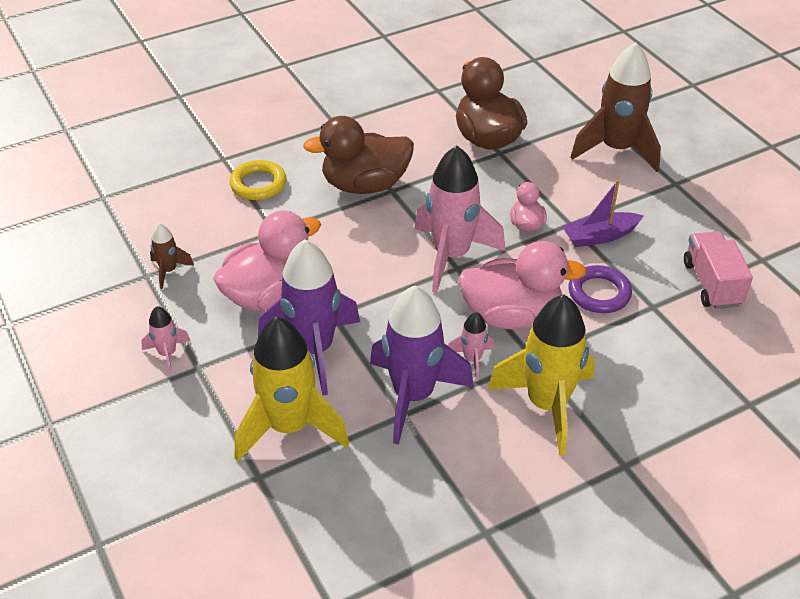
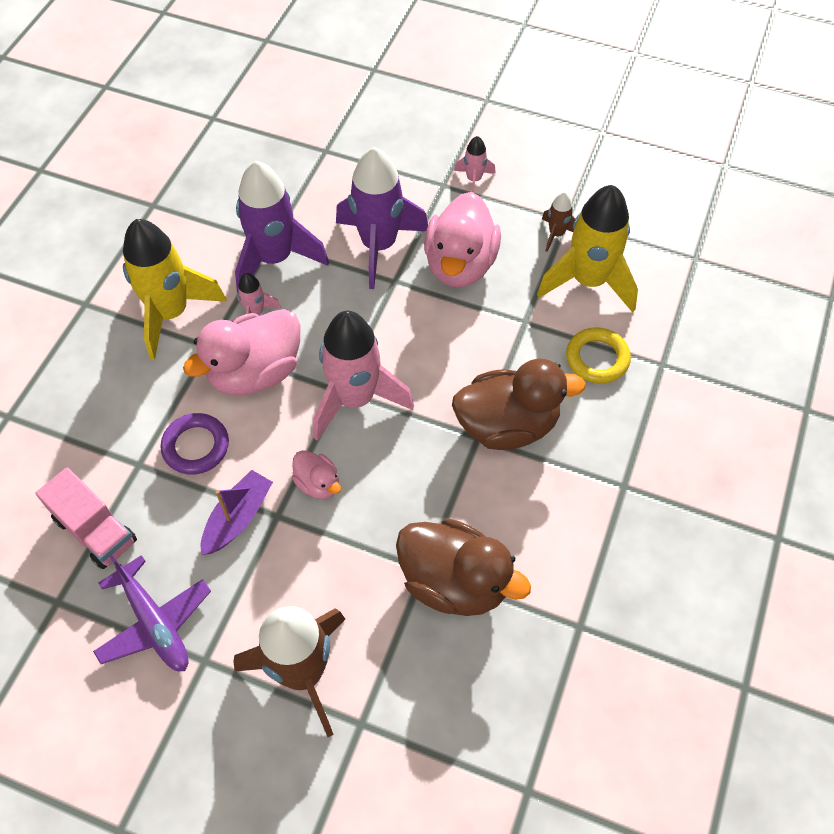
camera: 140 degrees right, 15 degrees up
yellow rocket [235,317,349,462] -> yellow rocket moved to [537,185,638,312]
brown duck [303,116,414,194] -> brown duck turned 45 degrees clockwise [452,359,586,450]
none -> purple plane [93,555,211,671]

